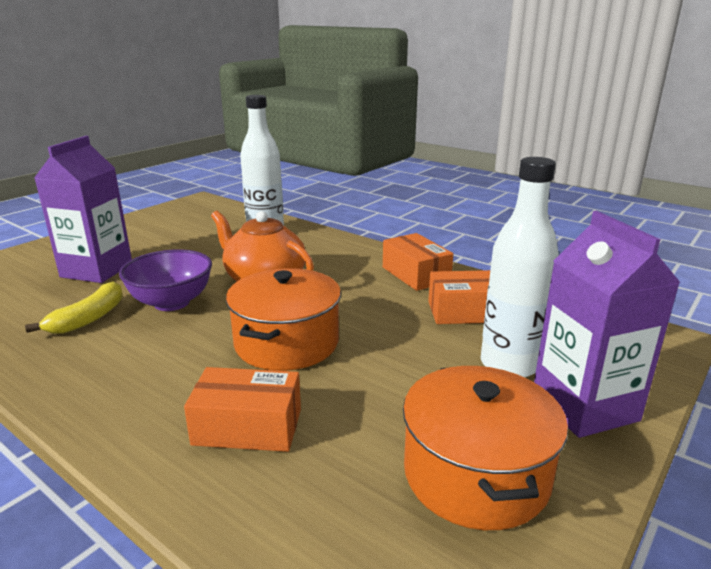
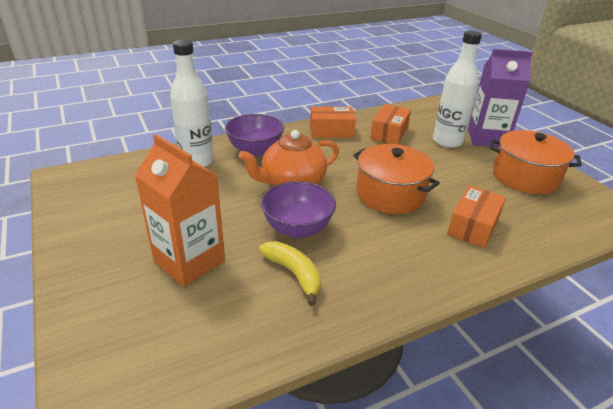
camera: 65 degrees left, 10 degrees up
purple carton [34,136,132,283] -> orange carton [135,134,225,287]
none -> purple bowl [225,114,284,156]

